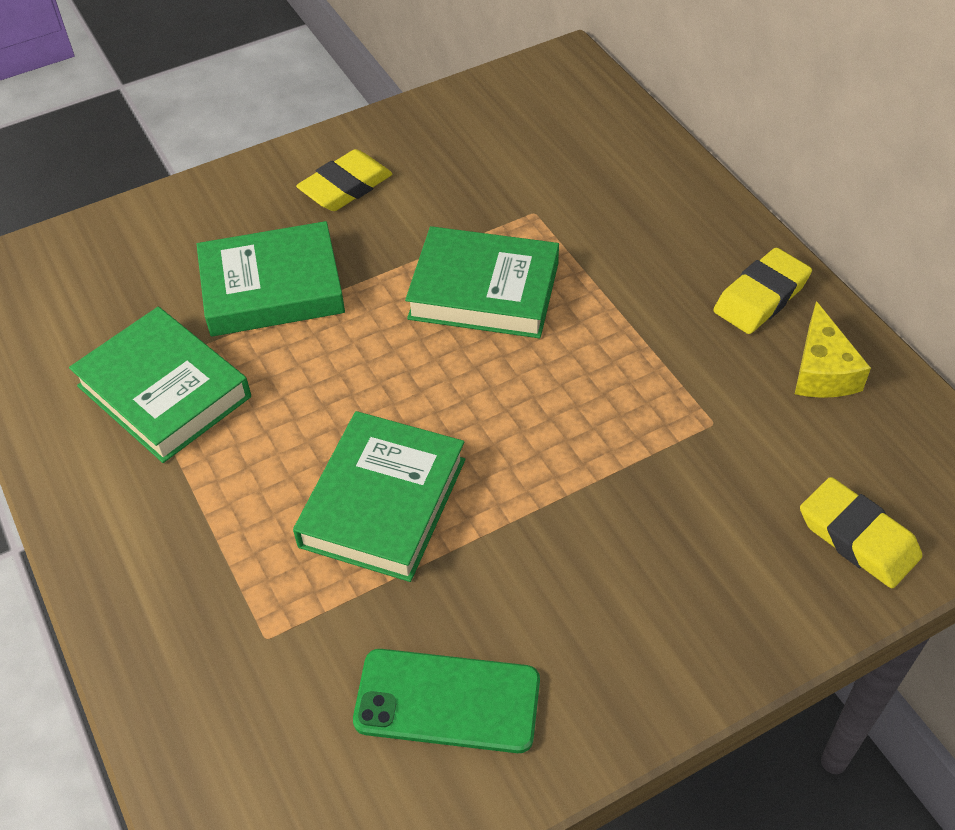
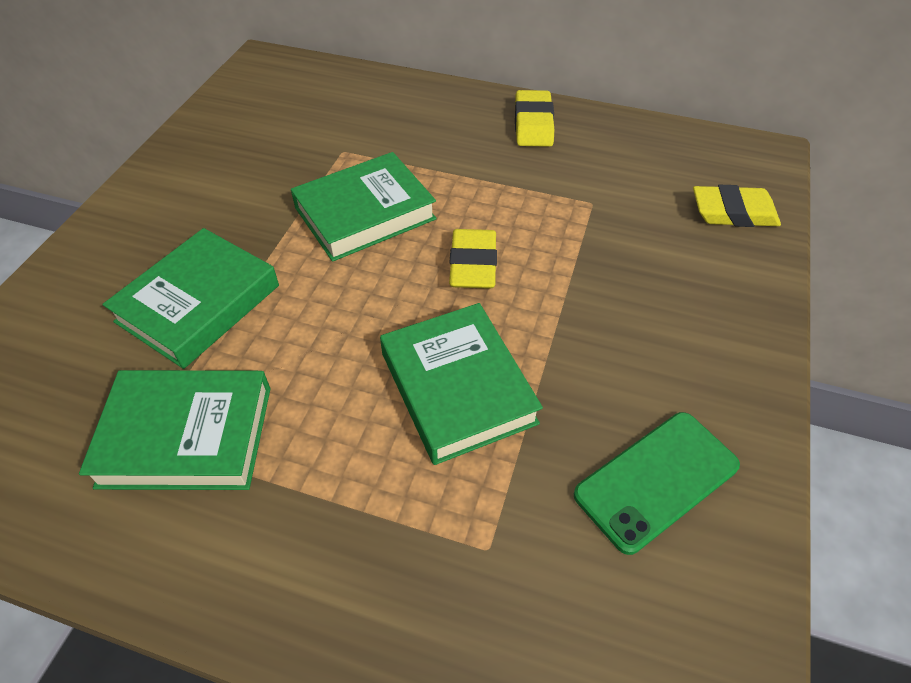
camera: 45 degrees left, 0 degrees up
yellow eraser [296,149,393,211] -> yellow eraser moved to [449,229,497,289]
yellow cheese [795,301,871,398] -> none

